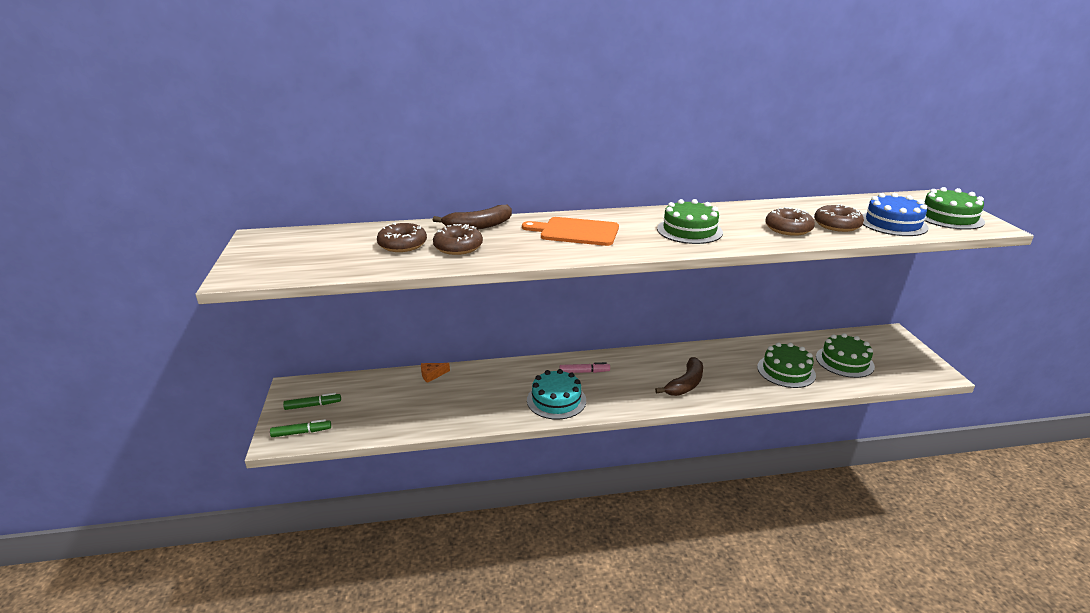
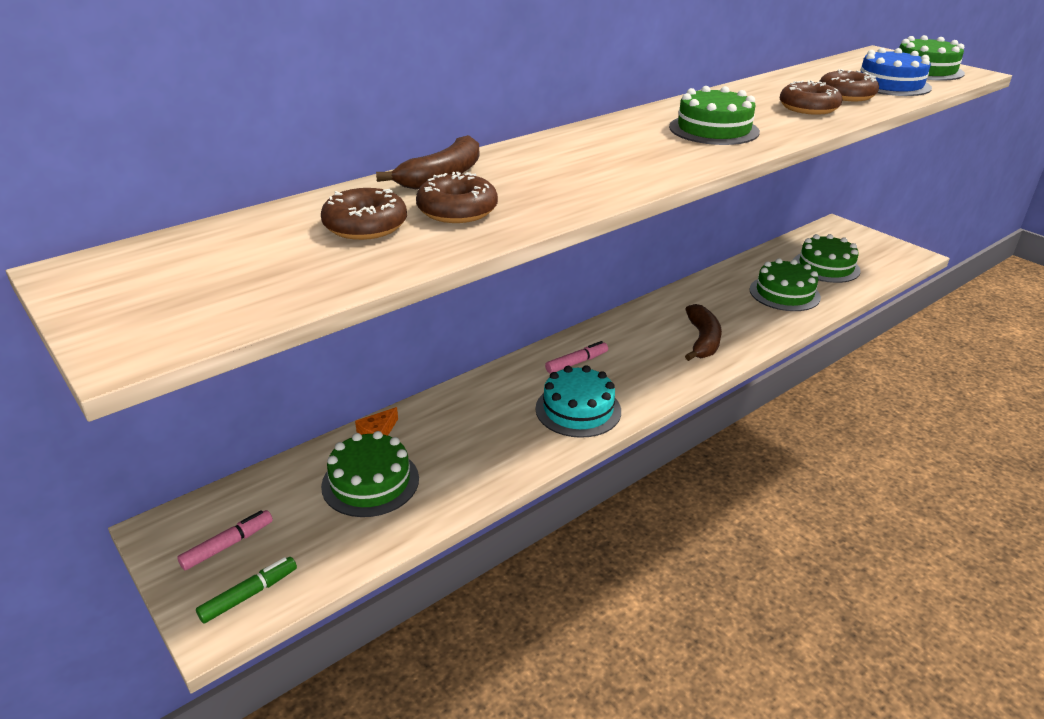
camera: 30 degrees left, 5 degrees up
green marker [283,393,341,410] -> pink marker [177,510,273,570]
orange cutting board [522,217,619,246] -> none
none -> green cake [321,431,419,517]

